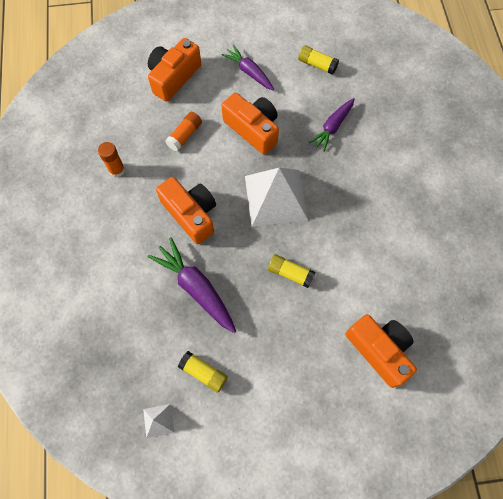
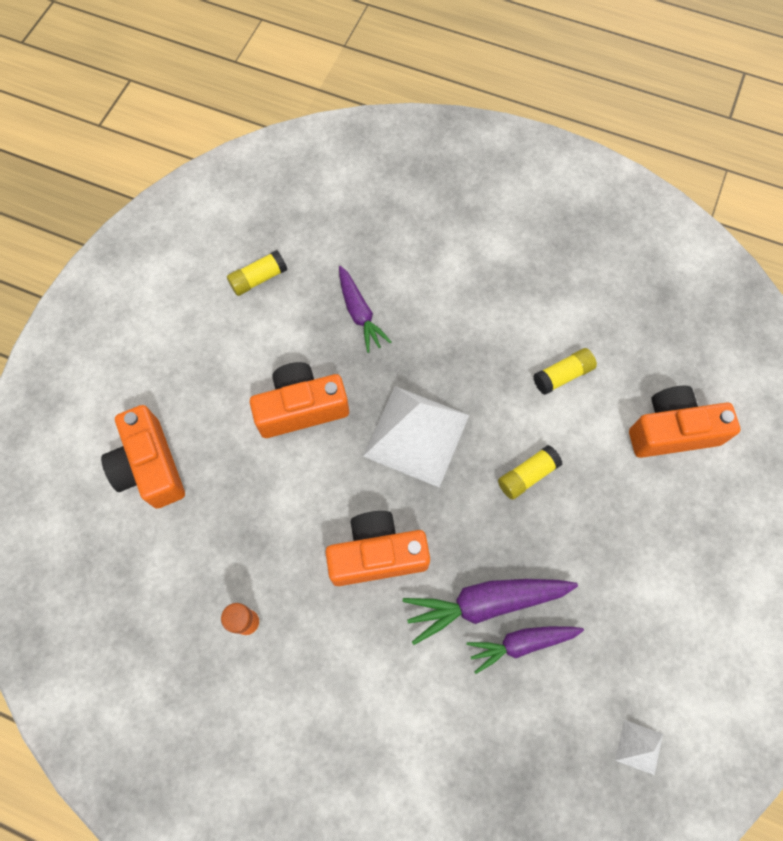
camera: 60 degrees left, 0 degrees up
orange glue stick [165,112,202,152] -> none
yellow glue stick [178,351,228,393] -> yellow glue stick moved to [533,348,597,395]
purple carrot [221,45,274,90] -> purple carrot moved to [467,626,584,674]

